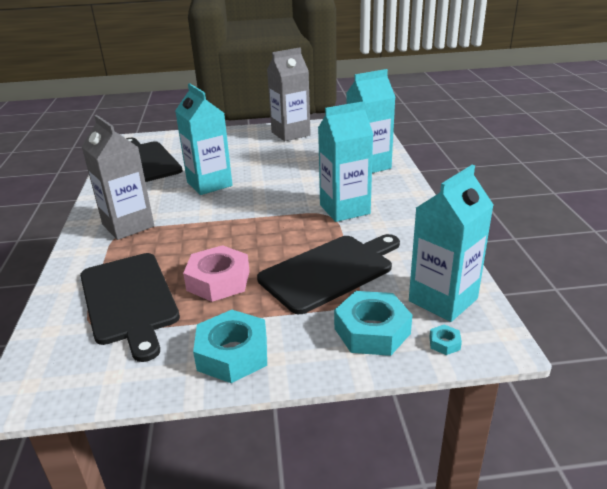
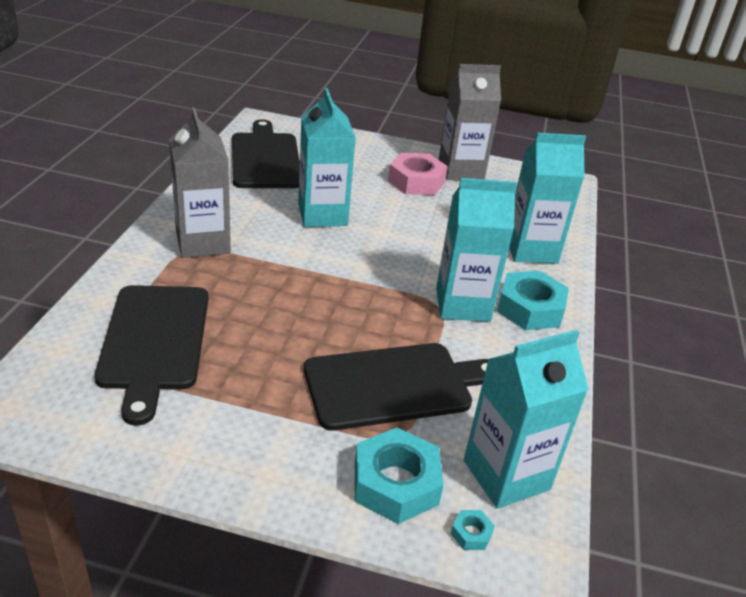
camera: 15 degrees right, 5 degrees up
pink nut [183,245,250,302] -> pink nut moved to [388,153,448,195]
turquoise nut [193,310,267,383] -> turquoise nut moved to [497,271,569,330]

